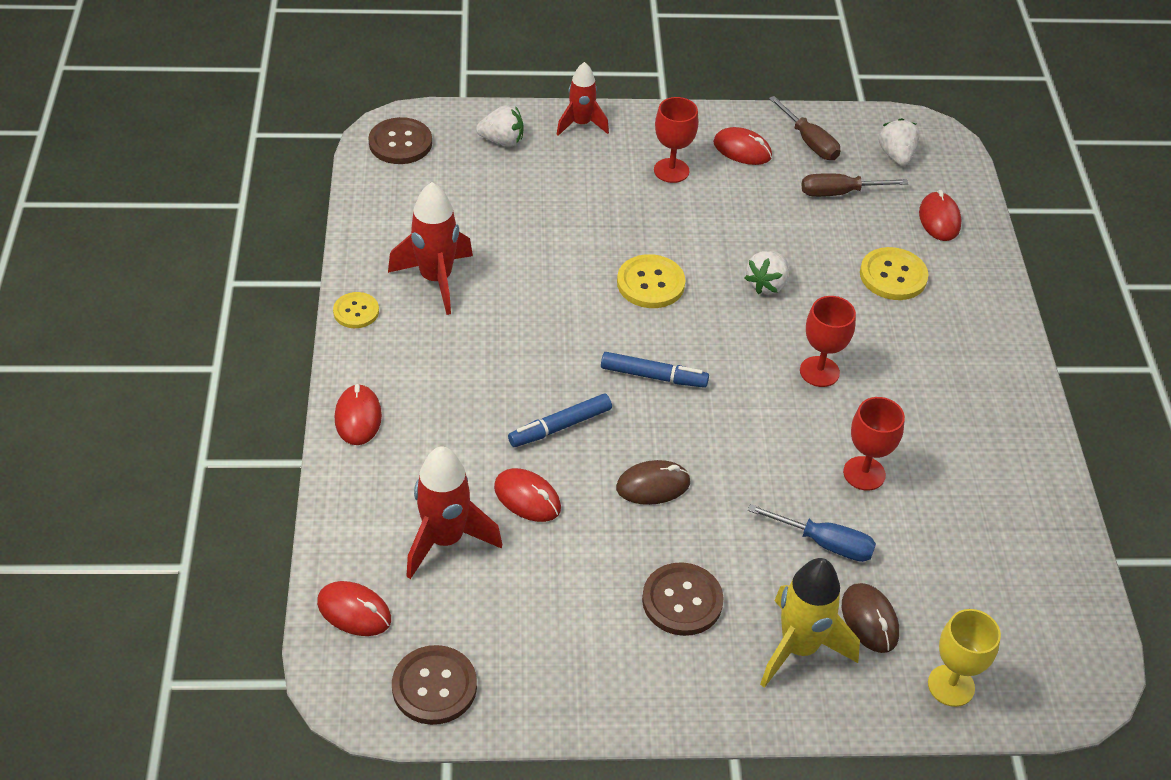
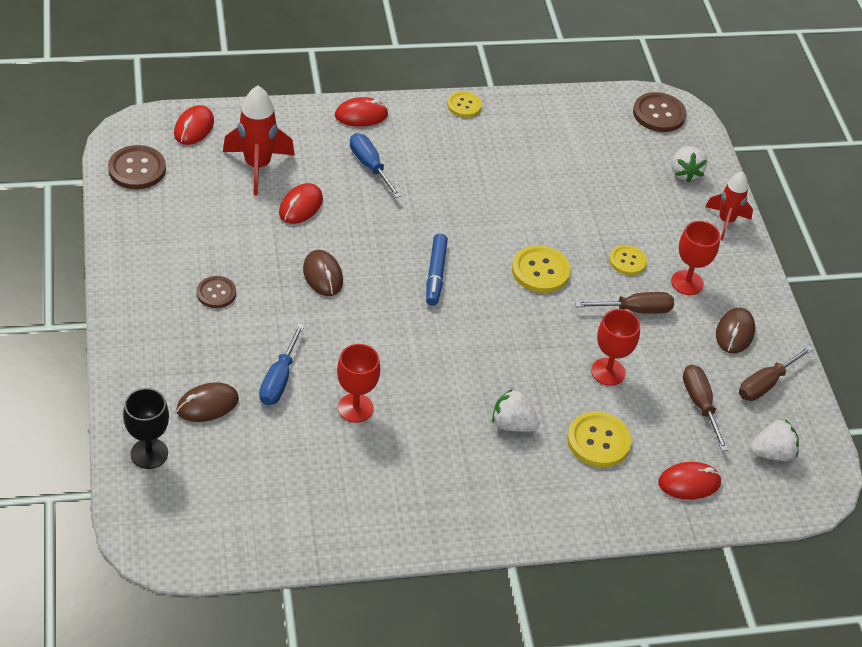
camera: 80 degrees right, 0 degrees up
red rocket [388,182,473,315] -> none
blue marker [508,393,612,447] -> none
brown button [642,562,723,636] -> brown button [197,276,236,308], size x0.65
red mouse [713,127,772,165] -> brown mouse [716,308,755,354]
white strawberry [745,251,789,294] -> white strawberry moved to [492,389,540,432]
yellow rocket [760,558,860,688] -> none
red goblet [800,296,856,387] -> red goblet moved to [591,309,640,386]
yellow goblet [928,609,1001,707] -> black goblet [123,388,169,469]
none -> blue screwdriver [350,133,401,198]
none -> brown screwdriver [575,292,674,314]
none -> yellow button [609,245,647,275]

